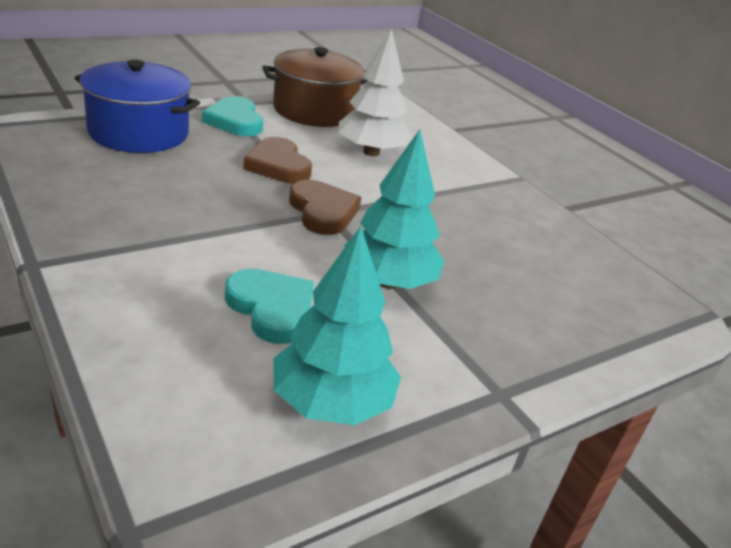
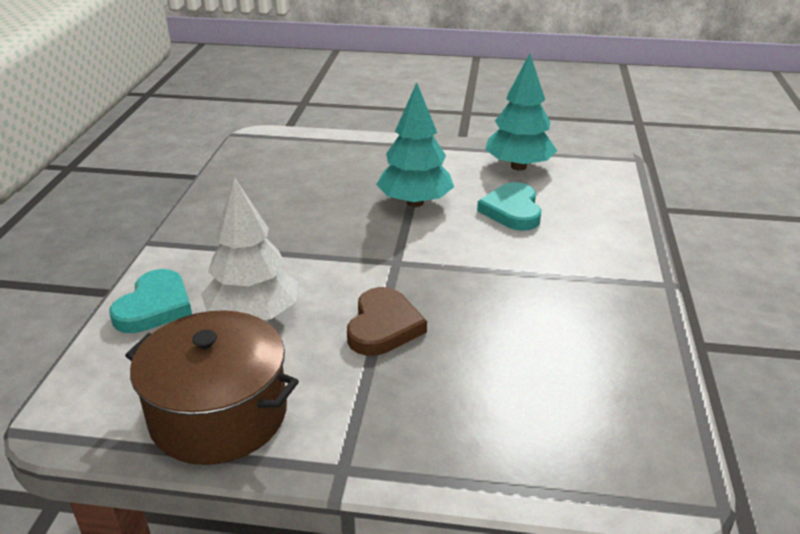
camera: 135 degrees left, 0 degrees up
blue pot [75,60,200,153] -> none
turquoise heart [202,96,263,136] -> turquoise heart moved to [109,269,192,333]
brown heart [289,180,362,235] -> none

